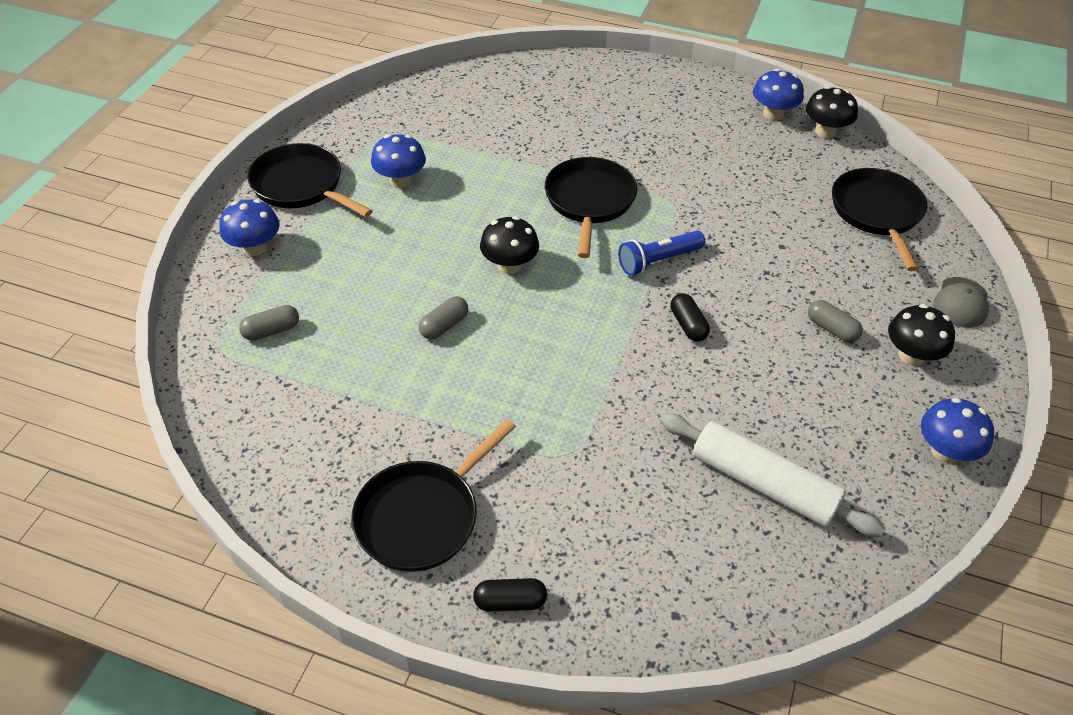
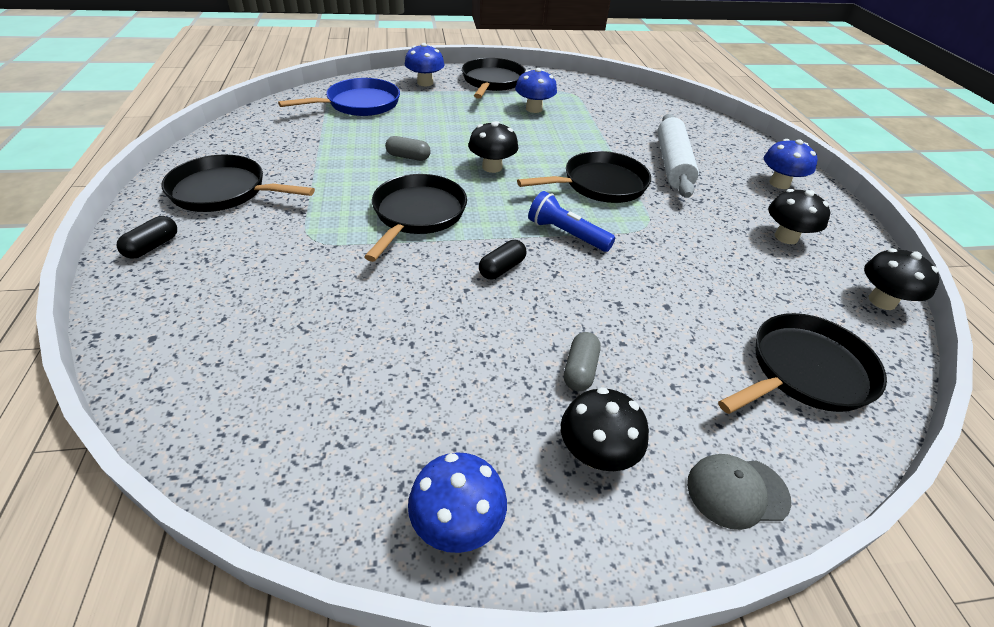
camera: 60 degrees right, 5 degrees down
grey capsule [239,305,299,341] -> blue pan [278,78,400,116]
black capsule [473,578,547,612] -> black capsule turned 60 degrees clockwise [116,216,177,259]
white rolling pin [660,414,885,537] -> white rolling pin moved to [657,114,699,198]
blue mushroom [753,69,804,121] -> blue mushroom moved to [764,139,818,189]
none -> black pan [364,174,467,262]
none -> black mushroom [768,189,830,244]

